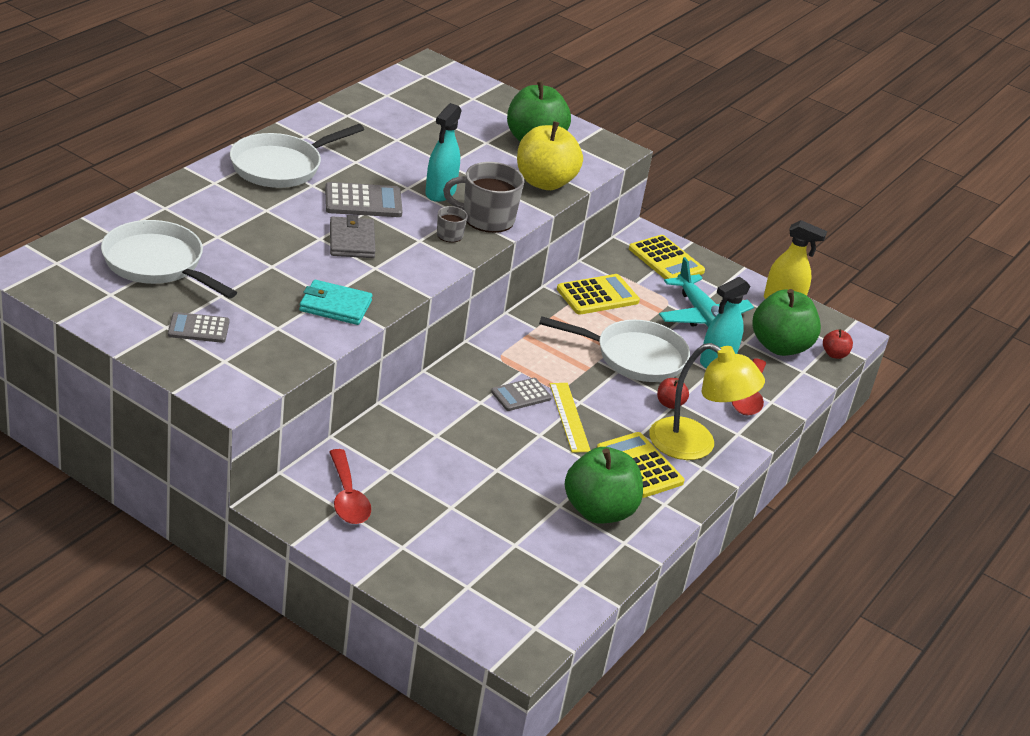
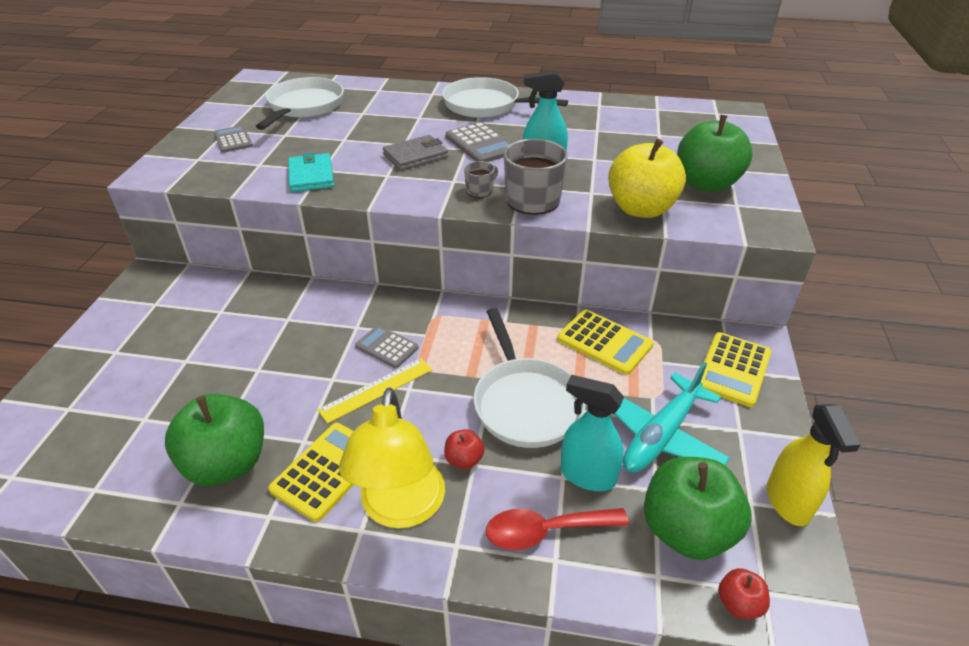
camera: 70 degrees right, 5 degrees up
red spoon [329,449,371,524] -> none

